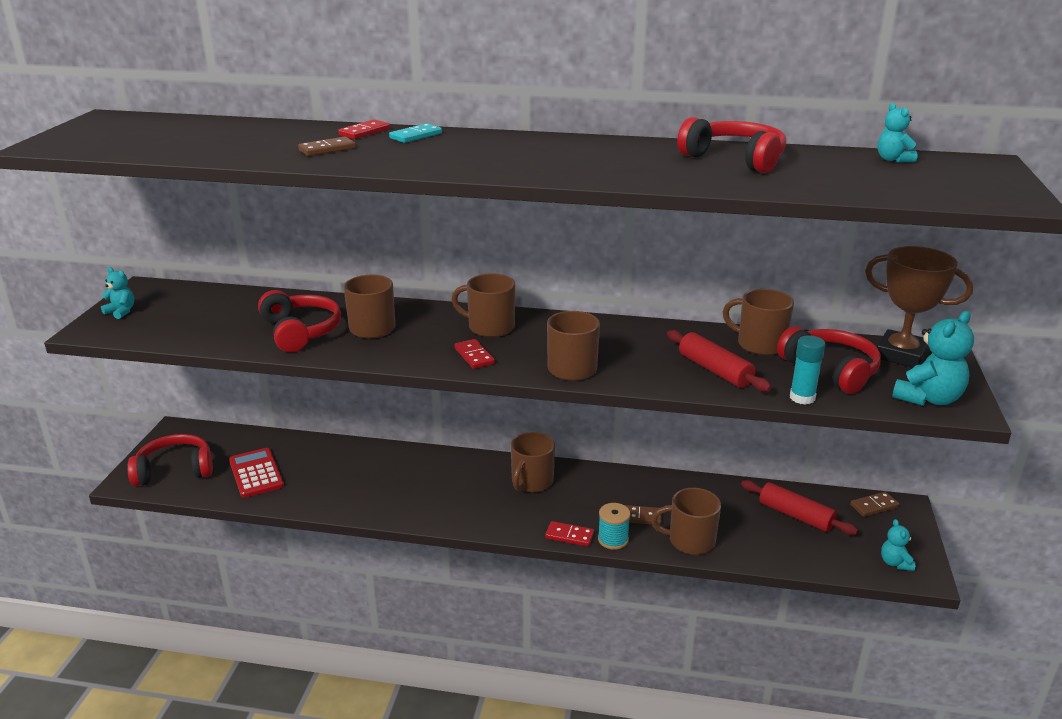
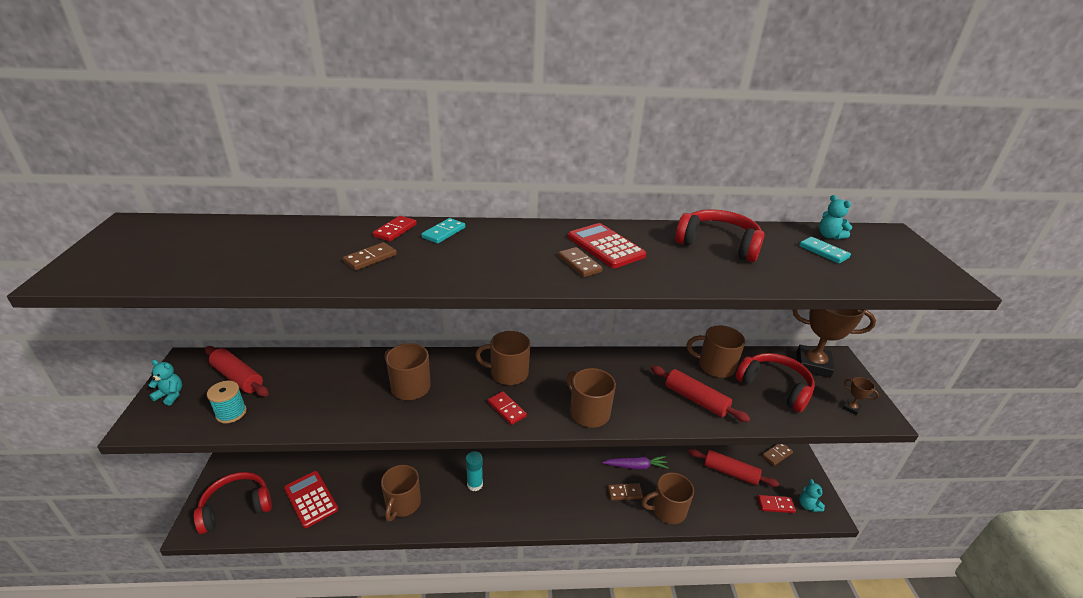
camera: 15 degrees left, 5 degrees up
red headphones [258,290,341,352] -> none
brown mug [511,432,555,492] -> brown mug moved to [381,465,421,522]
red domino [545,521,594,547] -> red domino moved to [757,495,796,513]
turquoise spool [598,503,630,550] -> turquoise spool moved to [207,381,247,423]
turquoise glue stick [790,335,825,405] -> turquoise glue stick moved to [466,451,483,491]
turquoise teddy bear [892,311,974,406] -> brown trophy [843,377,879,415]
none -> red rolling pin [205,346,269,396]
none -> brown domino [558,247,603,277]
none -> red calculator [568,223,646,268]
none -> purple carrot [602,456,669,470]
none -> turquoise domino [799,237,851,264]

